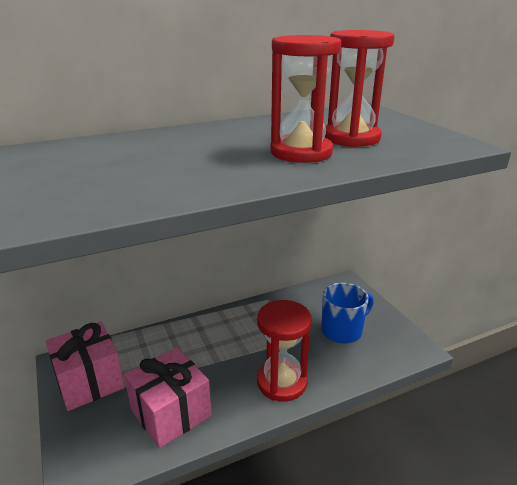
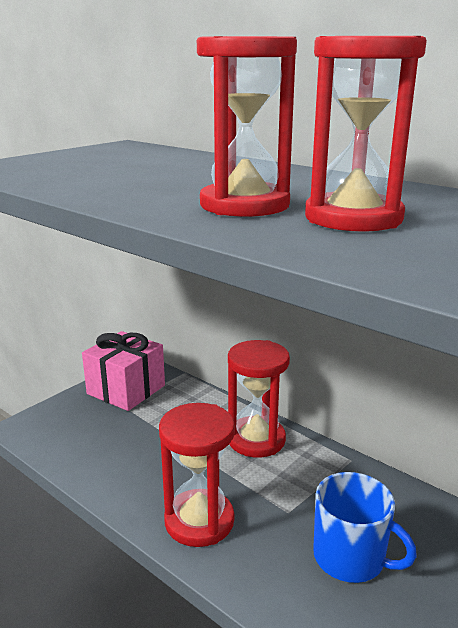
camera: 65 degrees right, 5 degrees down
pink gift [124,347,212,448] -> none
none -> red hourglass [228,340,290,458]

